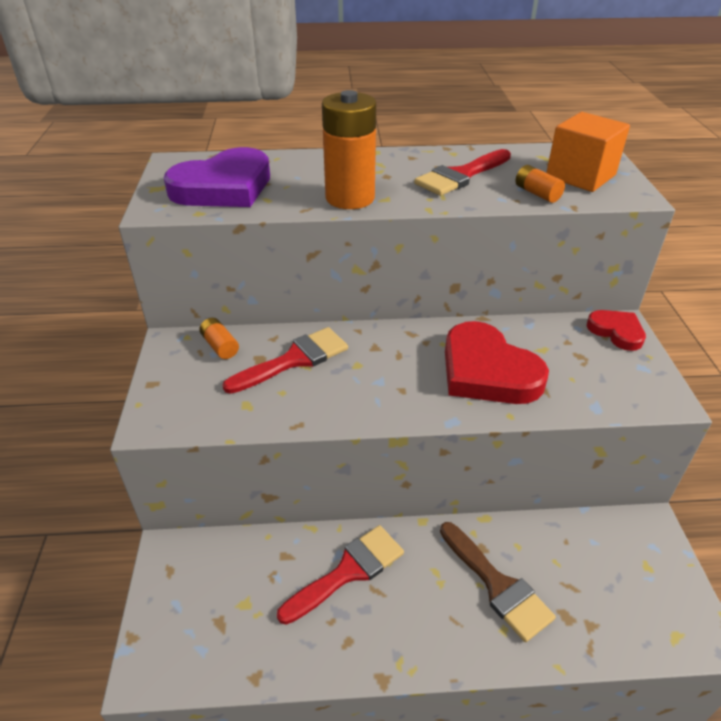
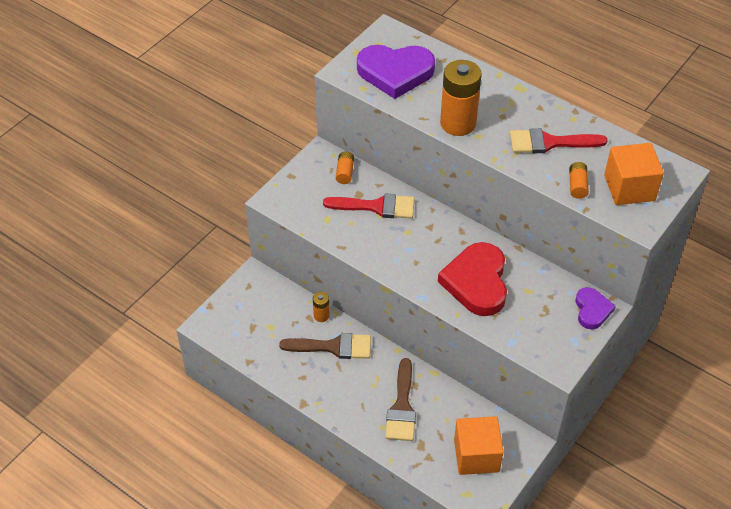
camera: 40 degrees right, 10 degrees up
red brush [277,525,404,625] -> brown brush [279,333,371,359]
red heart [587,310,646,351] -> purple heart [575,287,616,329]
none -> orange battery [313,292,330,322]
none -> orange cube [454,416,503,475]

